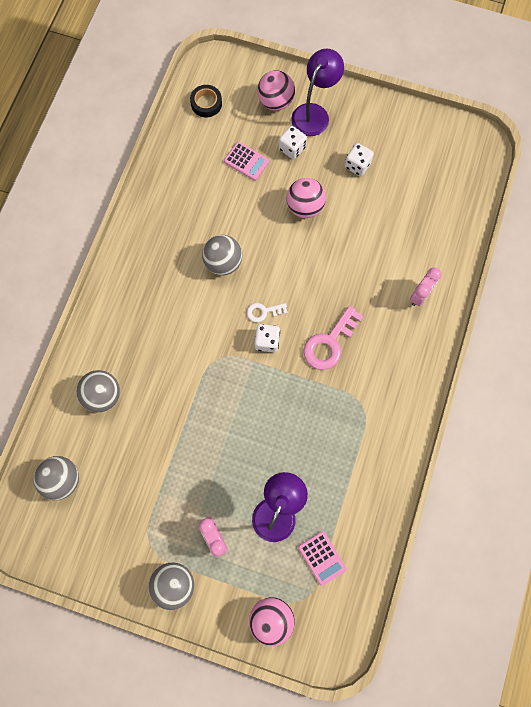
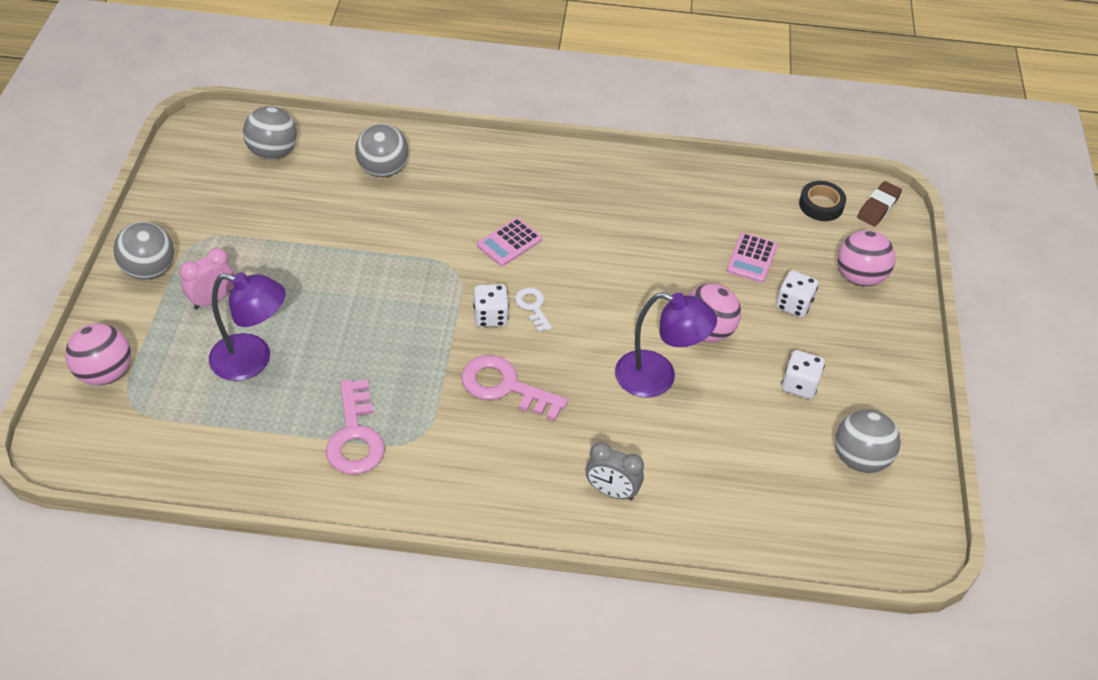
camera: 75 degrees right, 25 degrees down
grey ball [202,235,242,275] -> grey ball moved to [835,410,901,473]
purple lamp [291,49,344,136] -> purple lamp moved to [615,292,717,397]
pink calculator [298,531,347,586] -> pink calculator moved to [477,218,542,266]
pink clock [410,267,441,306] -> grey clock [586,442,644,500]
none -> pink key [326,380,385,474]
none -> brown eraser [857,181,902,226]

